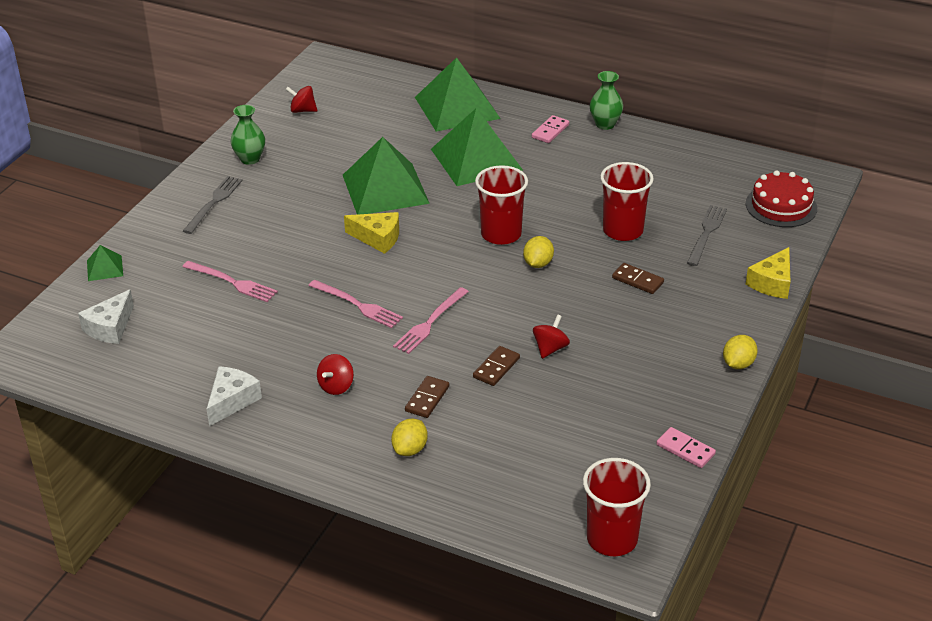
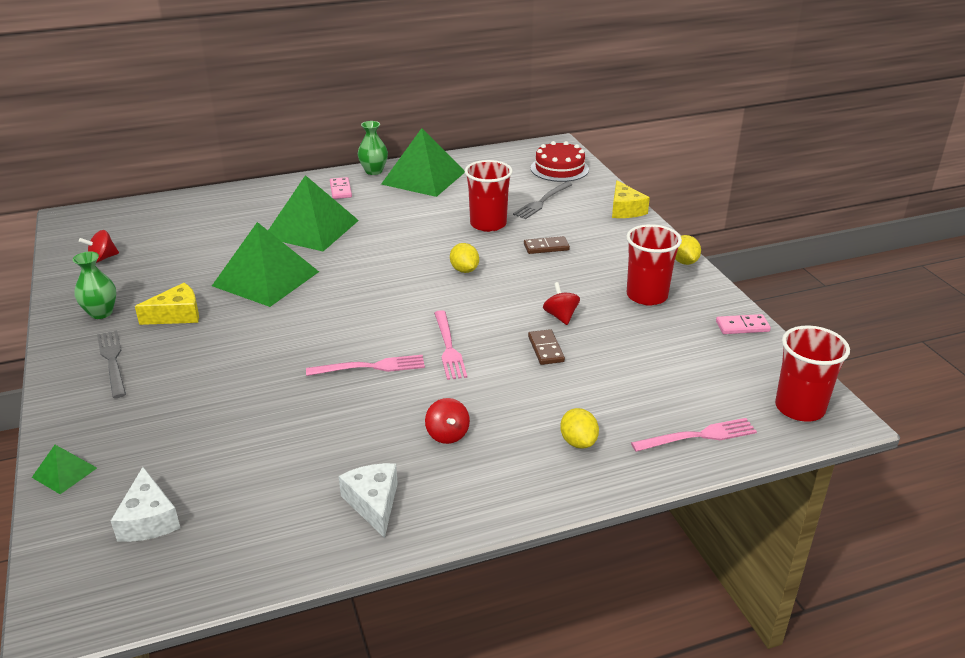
camera: 45 degrees left, 5 degrees down
pink fork [182,261,278,302] -> pink fork moved to [631,418,757,452]
yellow cheese [344,212,399,254] -> yellow cheese moved to [135,283,199,325]
brown domino [405,376,449,418] -> none
green pyramid [415,57,501,132] -> green pyramid moved to [381,128,465,197]
red cup [475,165,528,245] -> red cup moved to [626,224,682,305]
grey fork [687,205,727,266] -> grey fork turned 120 degrees counterclockwise [513,182,573,219]

